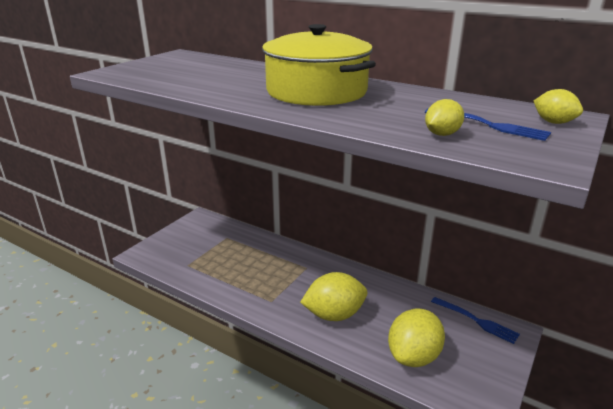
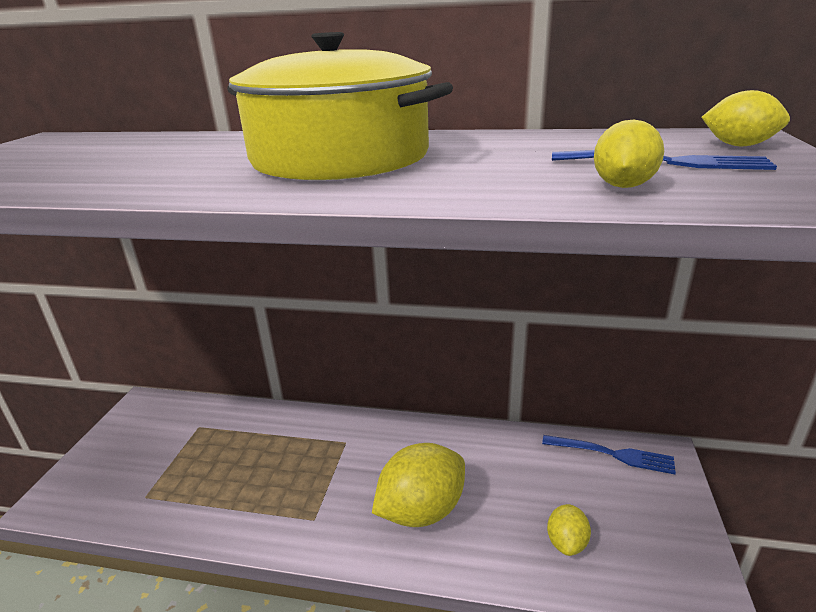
camera: 20 degrees left, 0 degrees up
yellow lemon [388,308,445,367] -> yellow lemon [547,504,591,556], size x0.51

